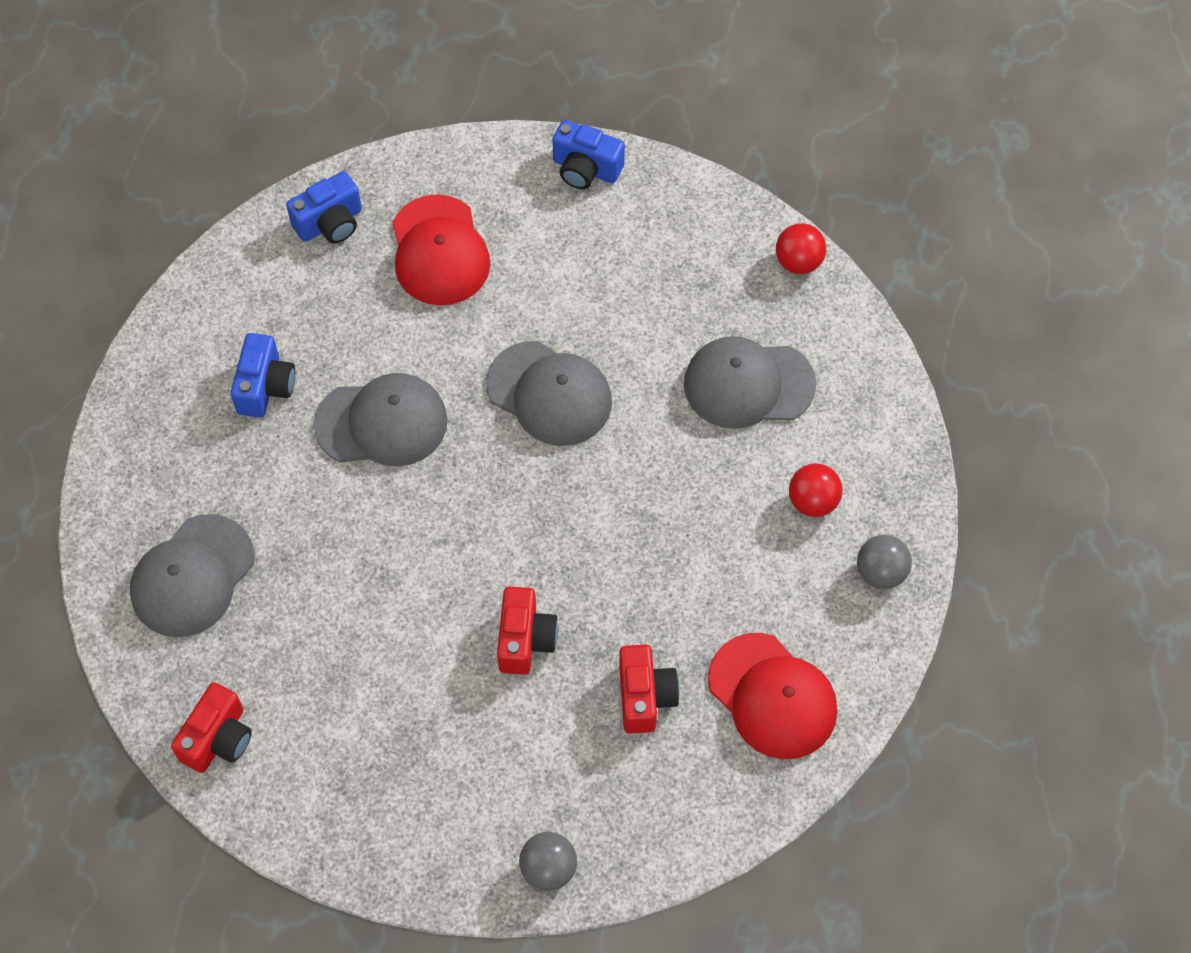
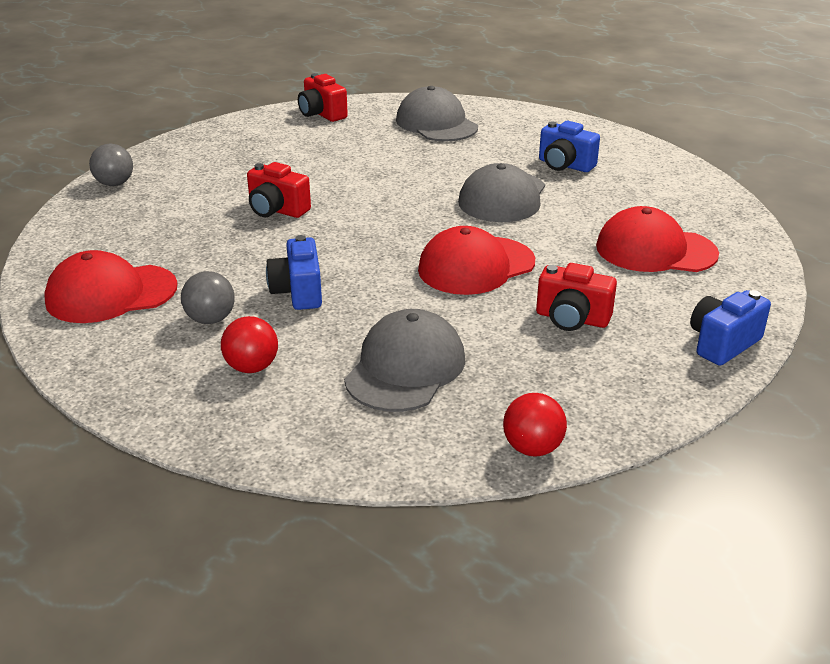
camera: 115 degrees right, 30 degrees down
blue camera [286,171,362,244] -> blue camera moved to [266,235,322,310]
grey cap [486,341,612,446] -> red cap [418,226,535,295]
red camera [619,645,680,734] -> red camera moved to [536,263,617,331]
grey ball [857,535,912,589] -> grey ball moved to [181,271,235,324]

